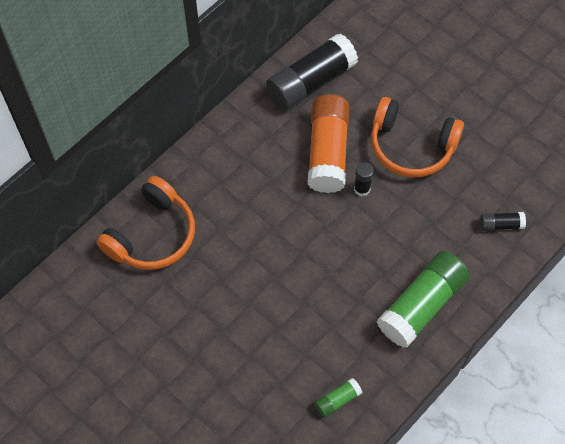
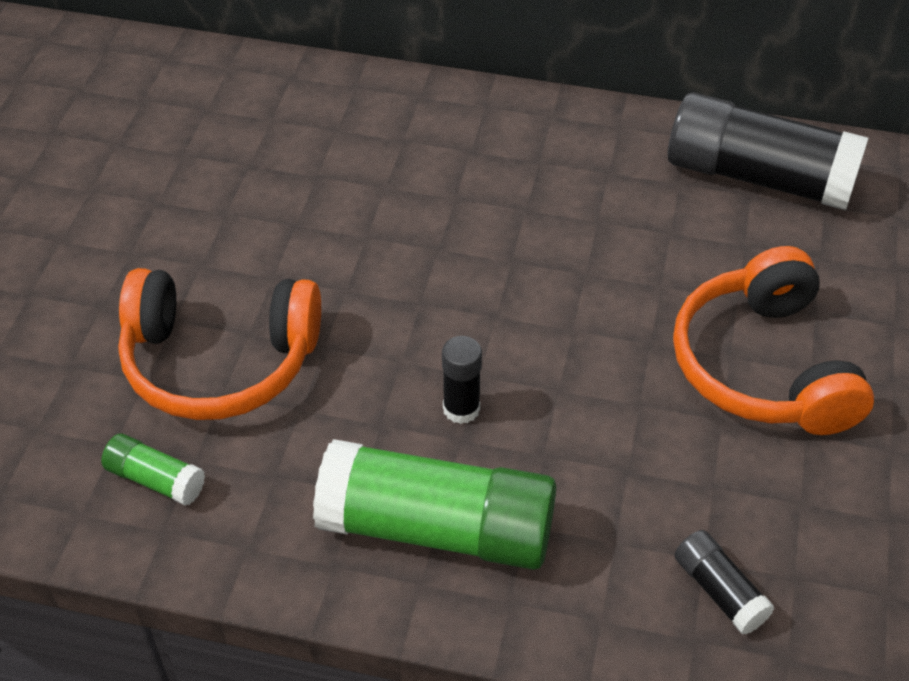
camera: 60 degrees right, 15 degrees down
orange headphones [96,176,195,270] -> orange headphones moved to [118,268,321,420]
orange glue stick [307,94,350,193] -> none
black glue stick [354,162,374,196] -> black glue stick moved to [442,336,482,424]

